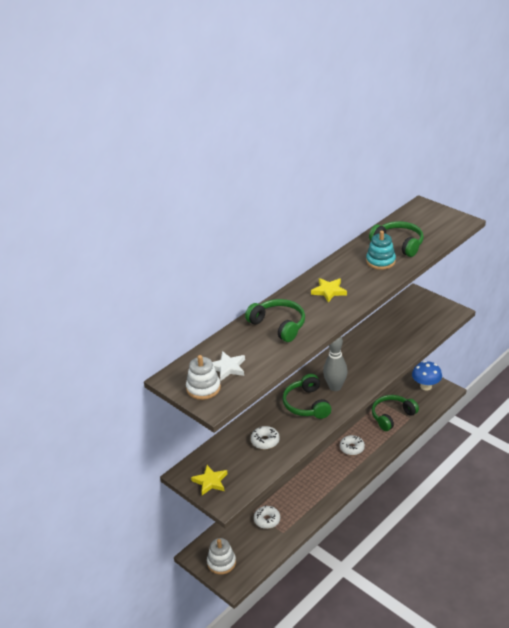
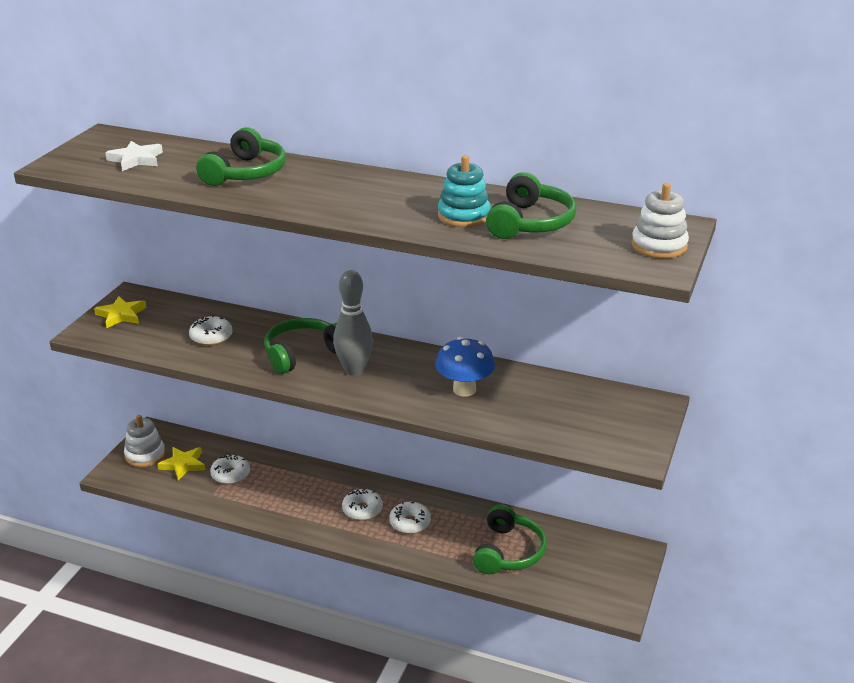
camera: 65 degrees right, 5 degrees down
white stacking toy [186,355,221,400] -> white stacking toy moved to [631,183,689,259]
yellow star [311,278,347,303] -> yellow star moved to [158,447,205,481]
green headphones [372,395,419,431] -> green headphones turned 75 degrees clockwise [473,504,547,574]
blue mushroom [412,361,442,391] -> blue mushroom moved to [435,337,495,397]
none -> white donut [342,489,383,520]

